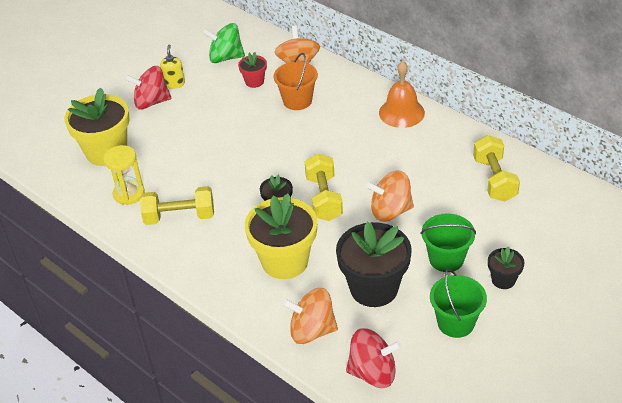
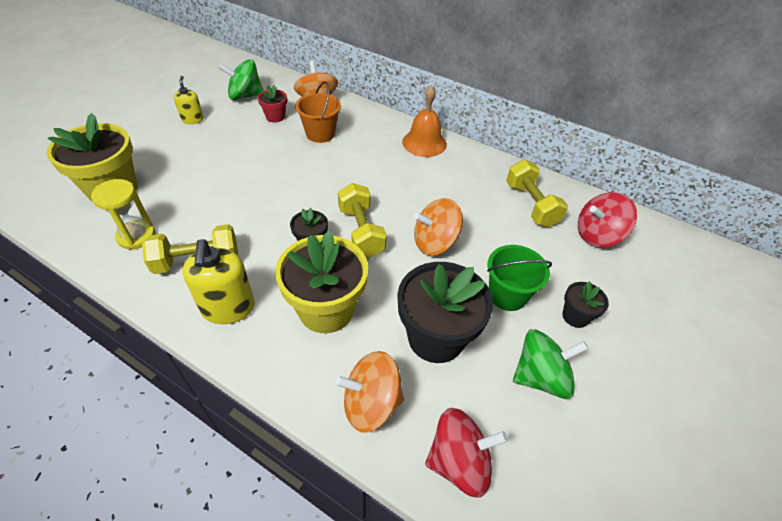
camera: 15 degrees left, 5 degrees up
red spinning top [125,66,171,110] -> red spinning top moved to [578,192,637,247]
green bucket [430,269,487,338] -> green spinning top [513,329,589,399]
none -> yellow soap dispenser [182,239,255,324]

